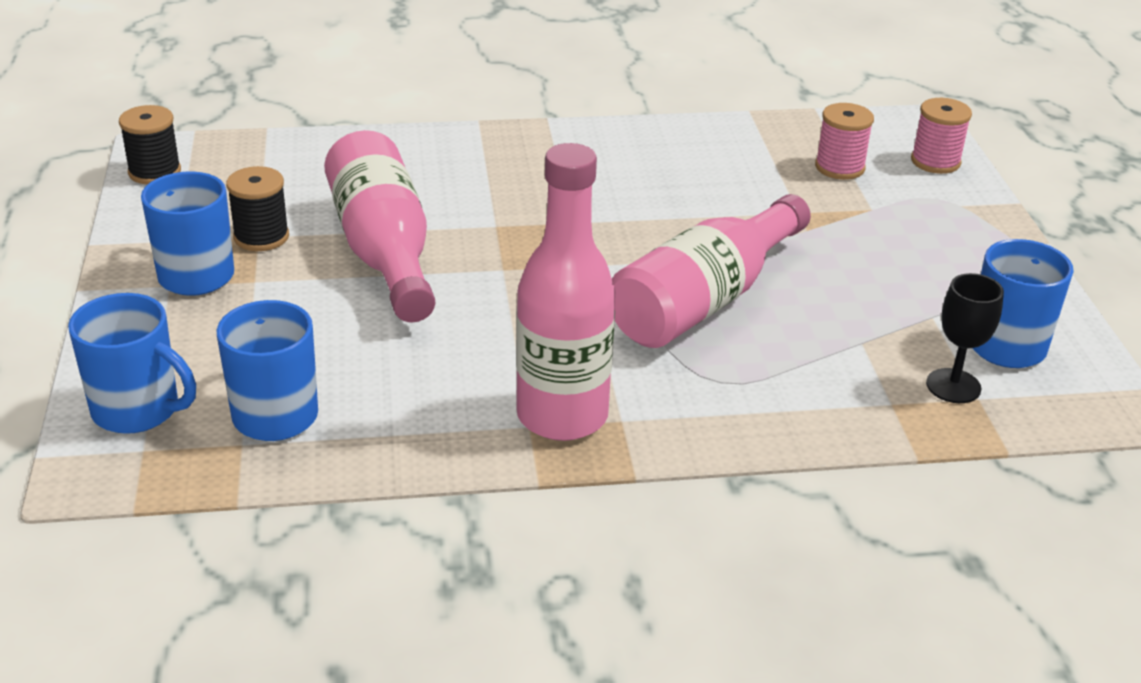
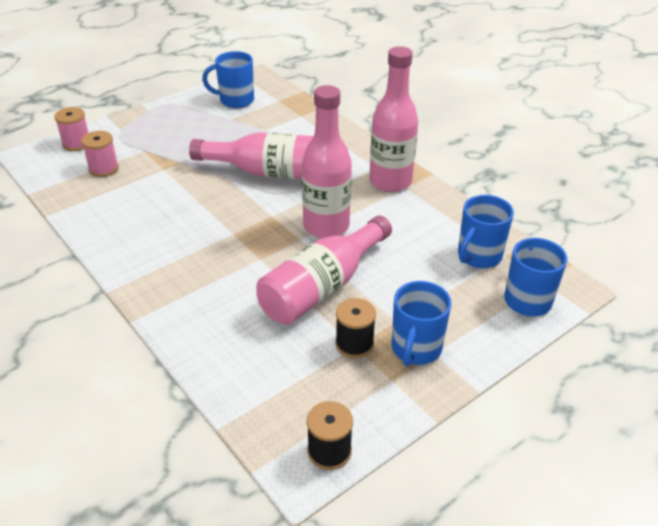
camera: 120 degrees left, 5 degrees up
black goblet [926,273,1004,403] -> none
none -> pink bottle [302,85,352,238]

